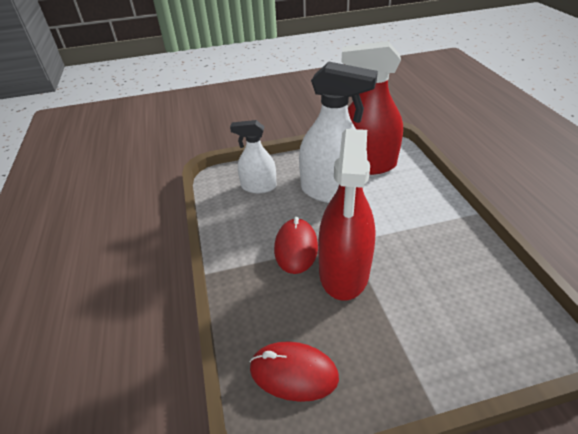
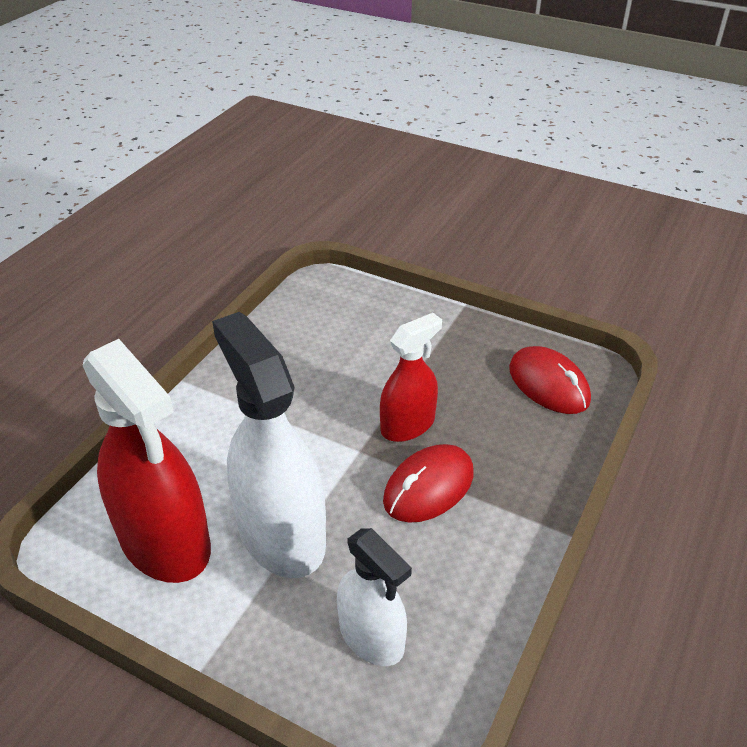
camera: 140 degrees left, 0 degrees up
red spray bottle [318,129,376,301] -> red spray bottle [380,313,442,442], size x0.59

